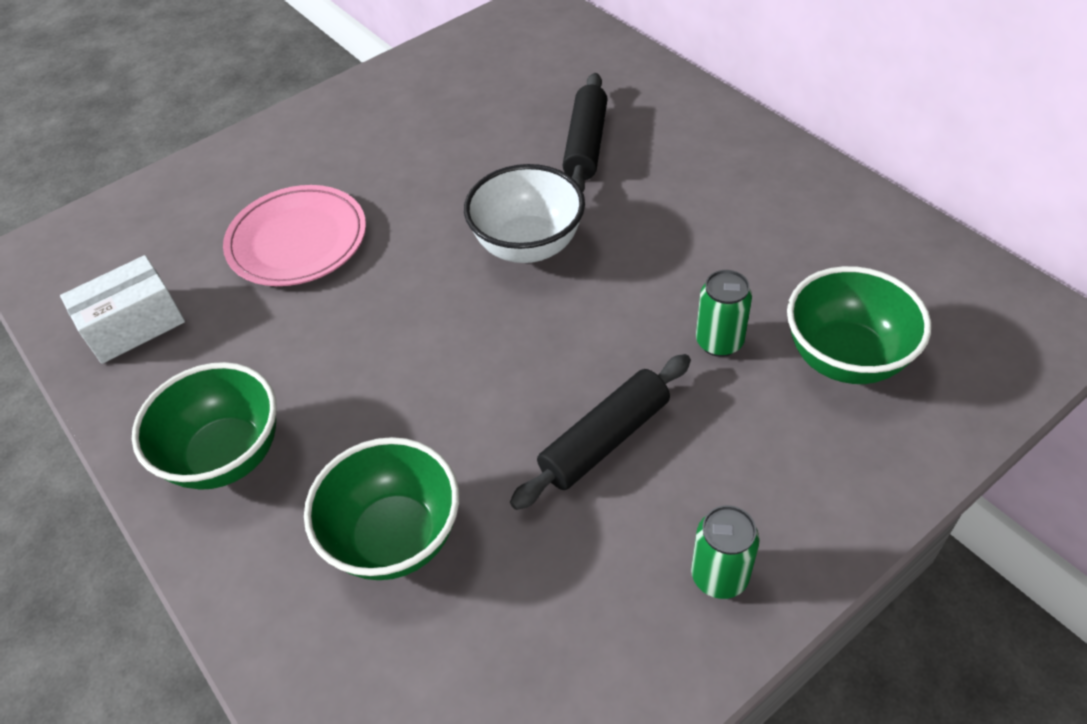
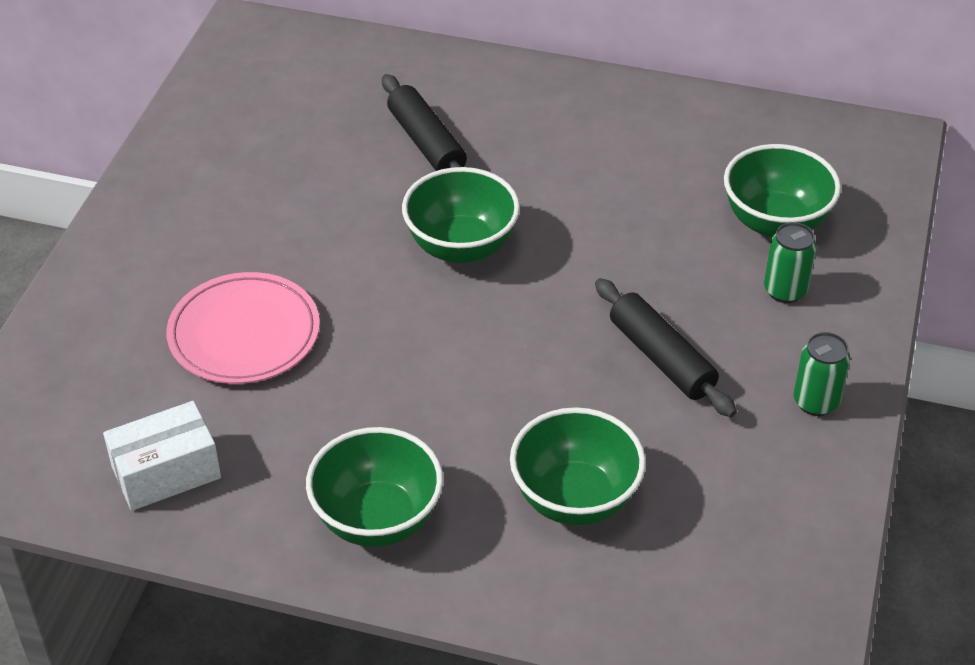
camera: 40 degrees left, 5 degrees down
white box [60,255,185,364] -> white box turned 45 degrees clockwise [103,401,221,511]
white bowl [464,164,585,263] -> green bowl [402,167,520,263]
black rolling pin [510,354,691,510] -> black rolling pin turned 45 degrees counterclockwise [595,278,737,417]
green can [696,270,752,357] -> green can moved to [764,222,817,303]

